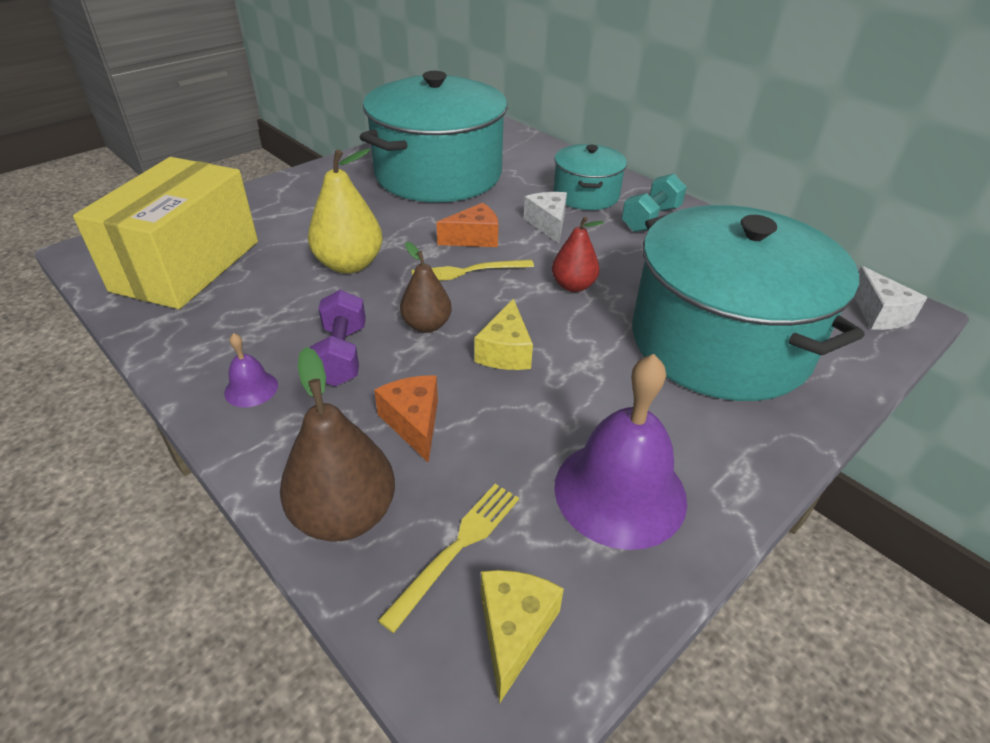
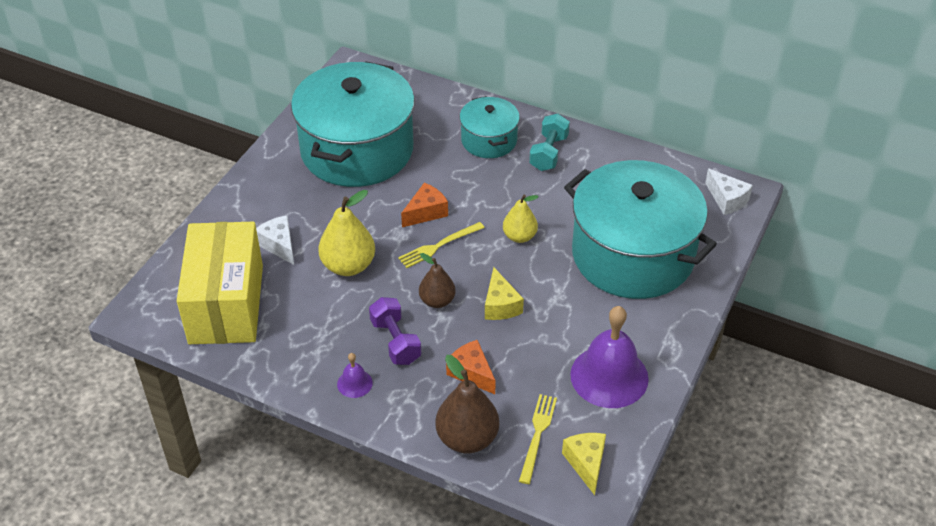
camera: 20 degrees left, 5 degrees up
white cheese [524,192,567,244] -> white cheese moved to [256,216,294,265]
red pear [552,217,604,292] -> yellow pear [503,194,538,243]

